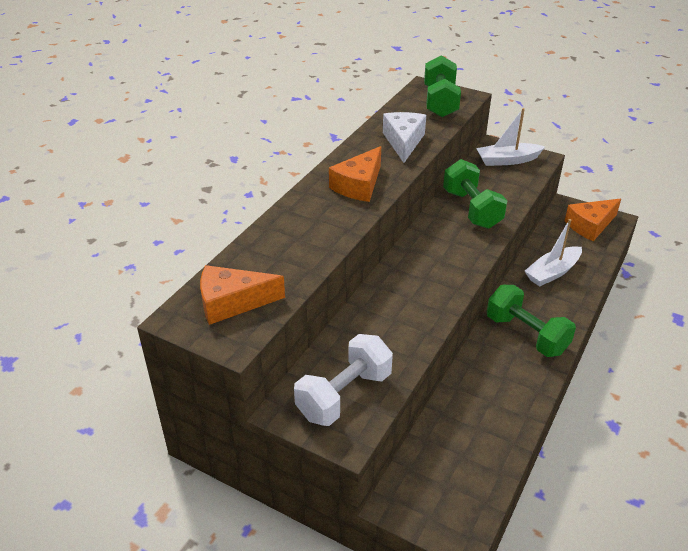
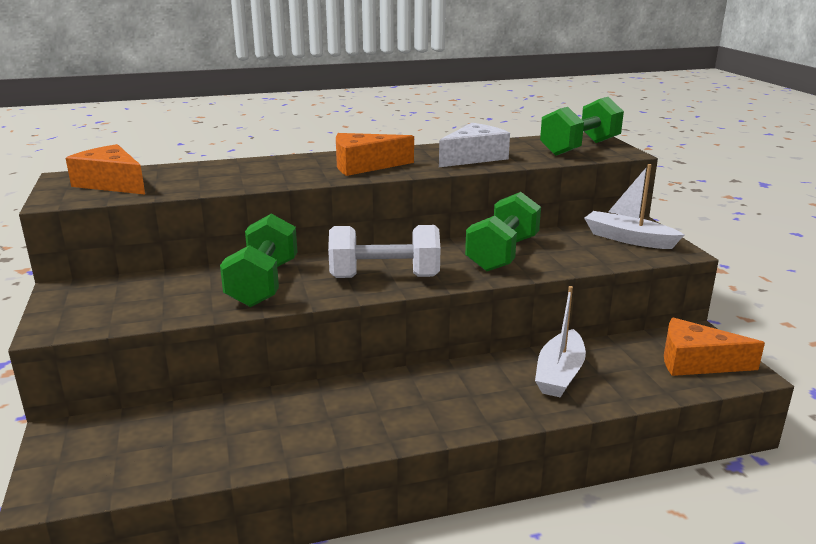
camera: 45 degrees right, 15 degrees down
white dumbbell [294,334,393,426] -> white dumbbell moved to [328,225,440,278]
green dumbbell [487,285,576,357] -> green dumbbell moved to [220,214,297,307]
white boat [525,219,582,287] -> white boat turned 75 degrees counterclockwise [535,286,586,398]

